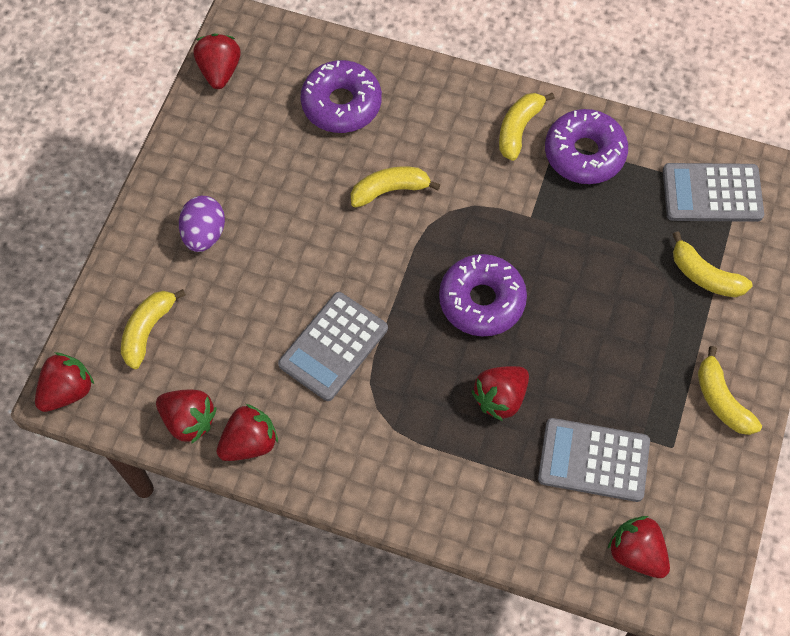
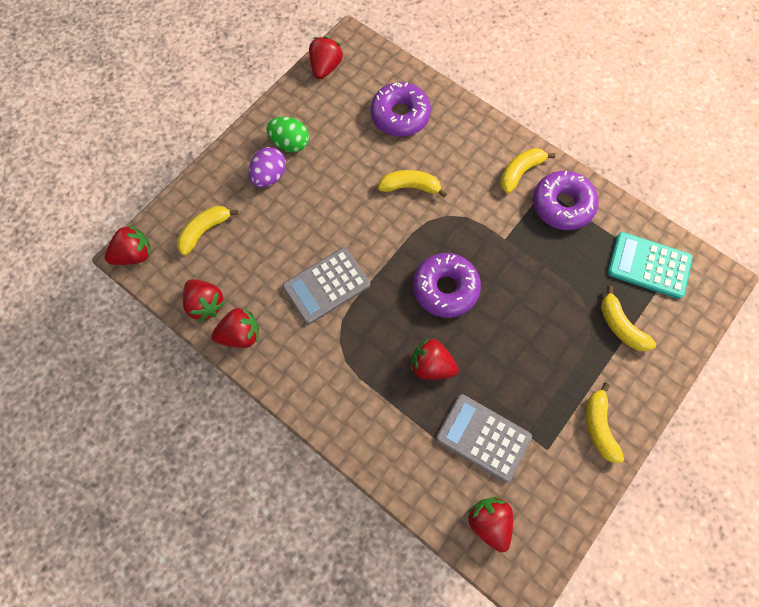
camera: 20 degrees right, 5 degrees up
red strawberry [471,366,529,421] -> red strawberry turned 45 degrees clockwise [411,339,459,379]
grey calculator [663,163,764,222] -> turquoise calculator [608,232,693,299]
none -> green egg [266,117,309,152]

